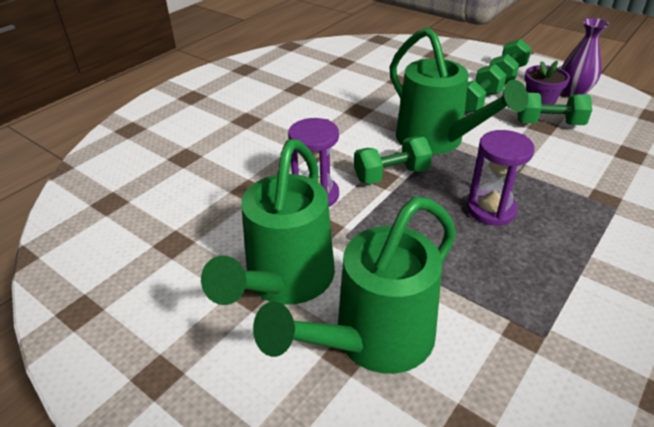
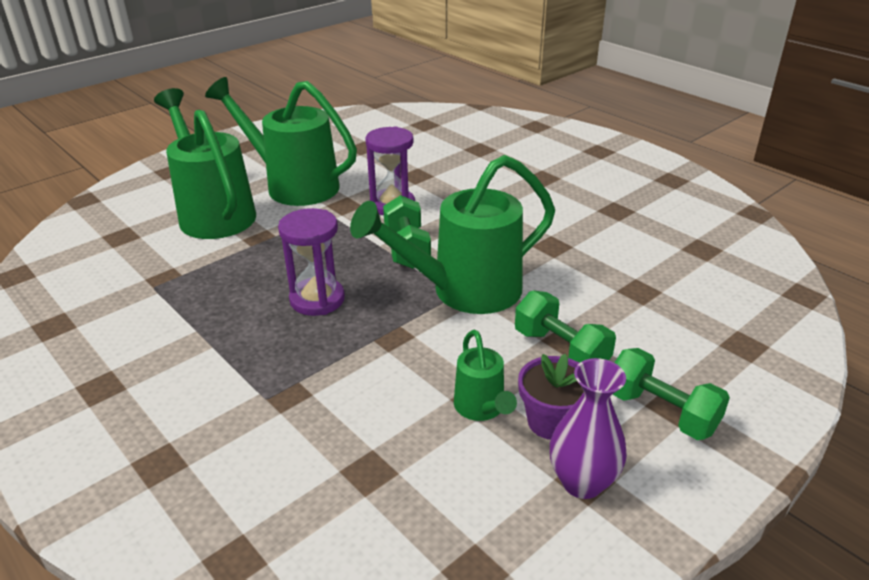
camera: 100 degrees right, 5 degrees down
green dumbbell [517,93,592,125] -> green watering can [454,330,517,421]

